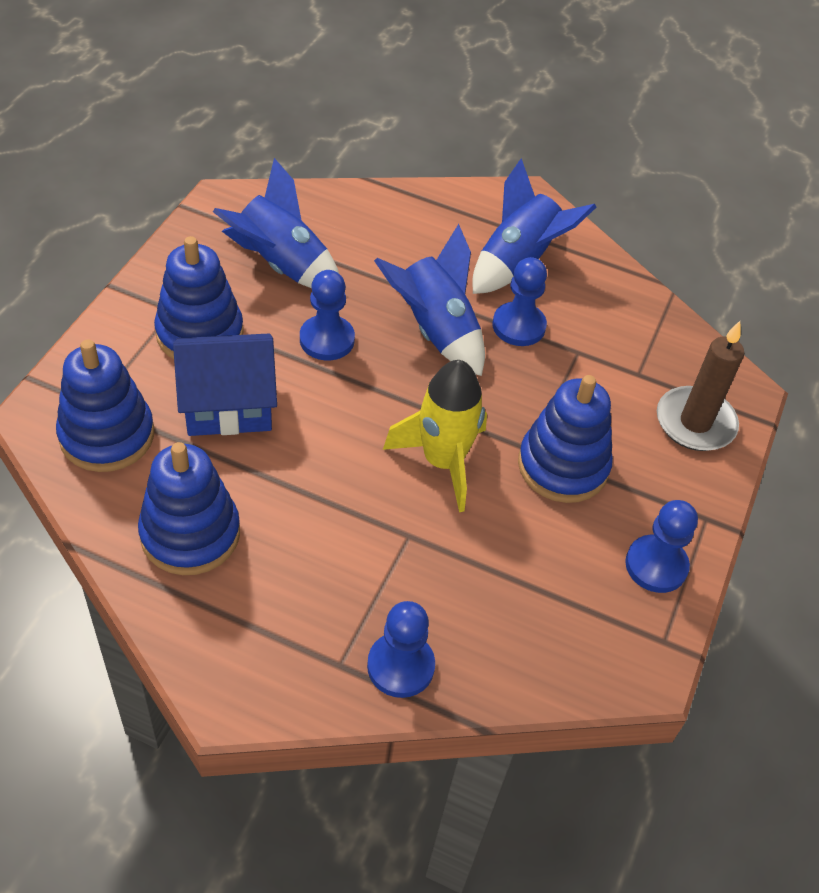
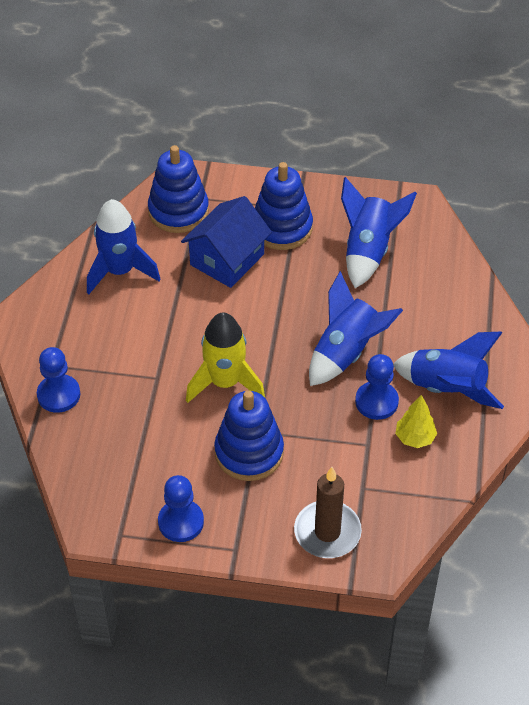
camera: 80 degrees right, 0 degrees up
blue stacking toy [138,442,240,575] -> blue rocket [87,199,160,294]
blue house [173,334,277,436] -> blue house turned 60 degrees clockwise [181,196,272,288]
blue pawn [300,270,355,361] -> none
none -> yellow tree [396,395,437,448]

